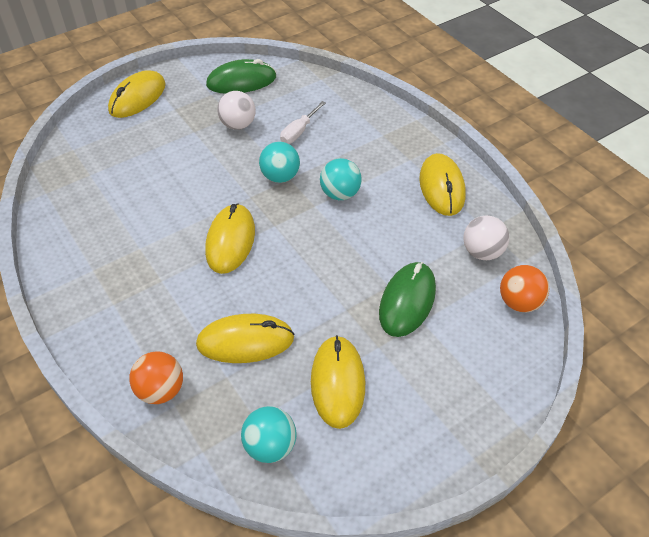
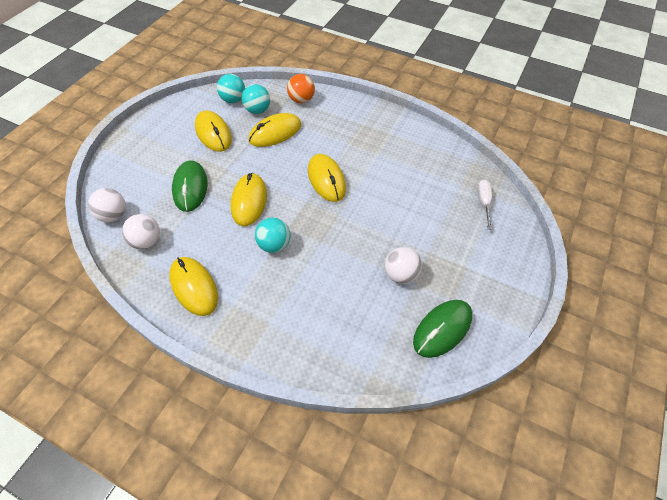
camera: 150 degrees right, 5 degrees up
yellow mouse [108,70,166,118] -> yellow mouse moved to [231,173,267,226]
turquoise ball [259,142,300,183] -> turquoise ball moved to [242,84,270,114]
white screwdriver [280,101,326,144] -> white screwdriver moved to [478,180,492,230]
orange ball [500,265,549,312] -> white ball [88,188,126,222]

